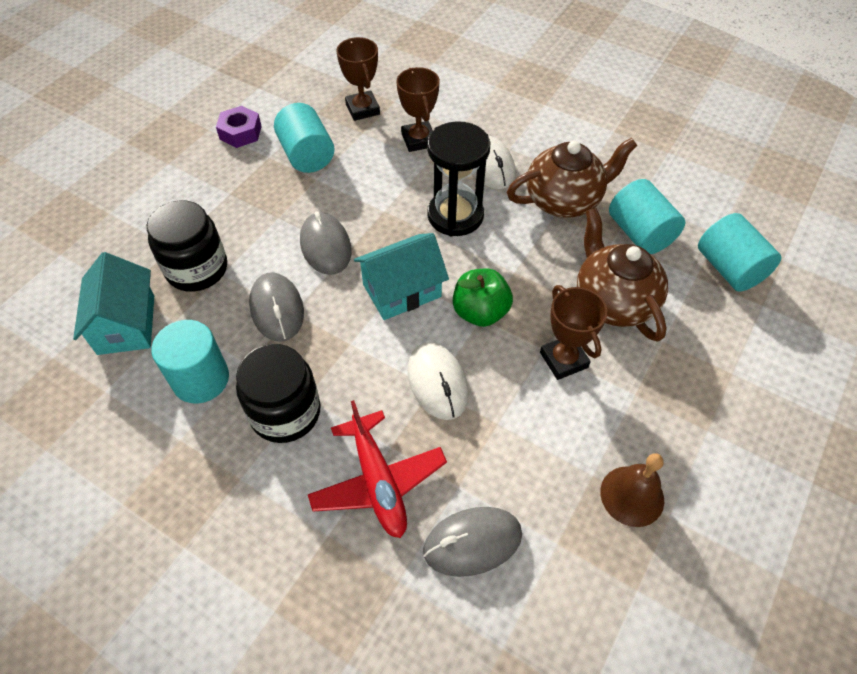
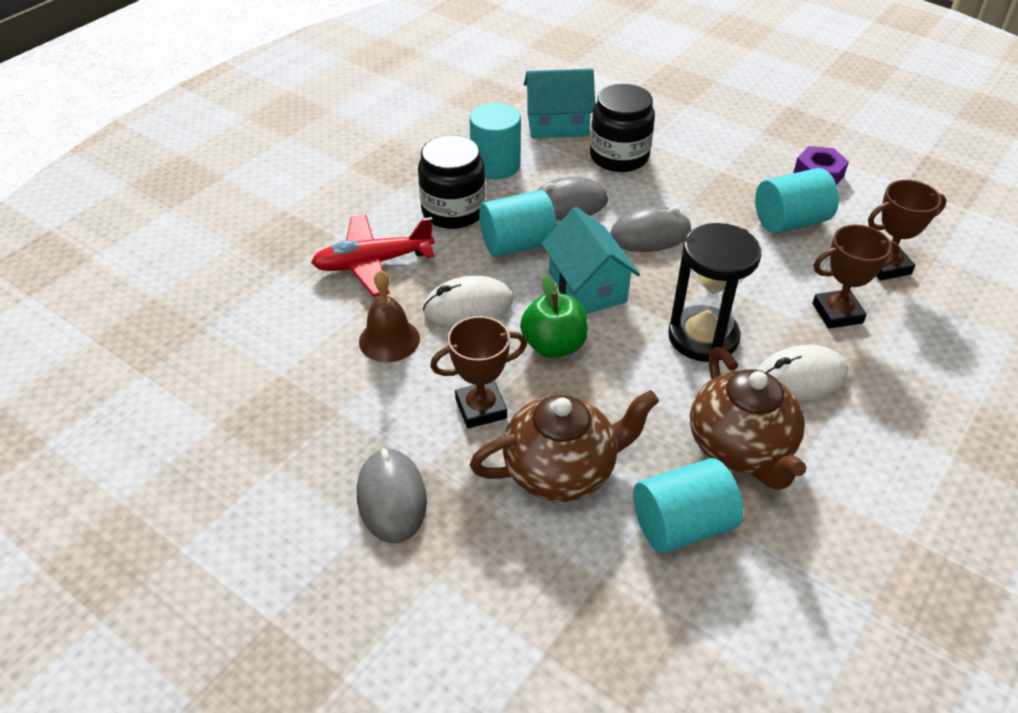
camera: 95 degrees right, 10 degrees down
grey mouse [423,507,522,577] -> grey mouse moved to [357,448,427,543]
brown bell [600,453,664,527] -> brown bell moved to [359,270,420,362]
turquoise cylinder [698,213,781,292] -> turquoise cylinder moved to [479,190,557,257]

